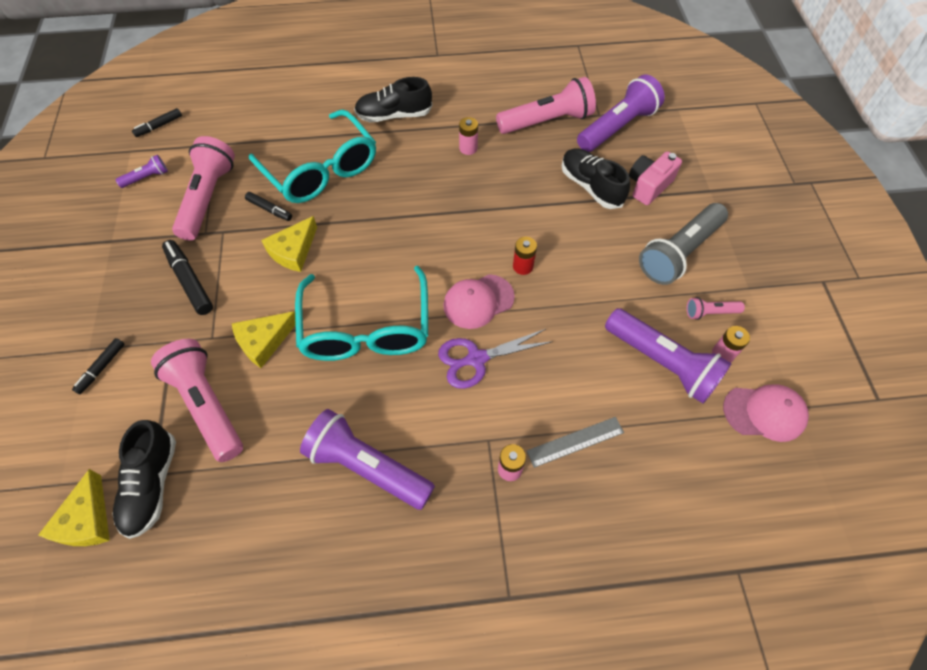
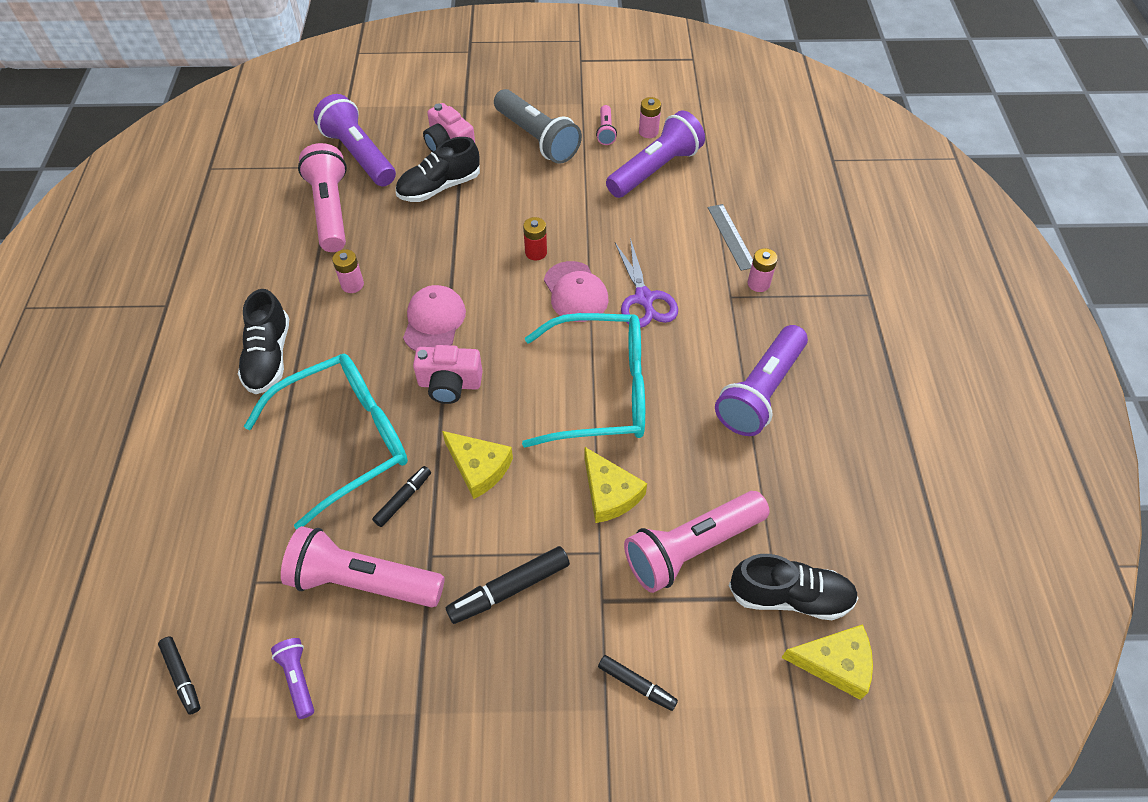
camera: 85 degrees left, 5 degrees down
pink cap [723,384,809,442] -> pink cap moved to [403,285,466,351]
none -> pink camera [413,345,483,404]

